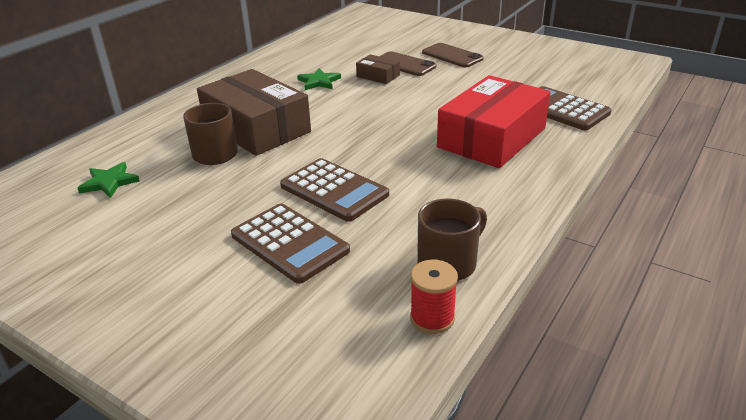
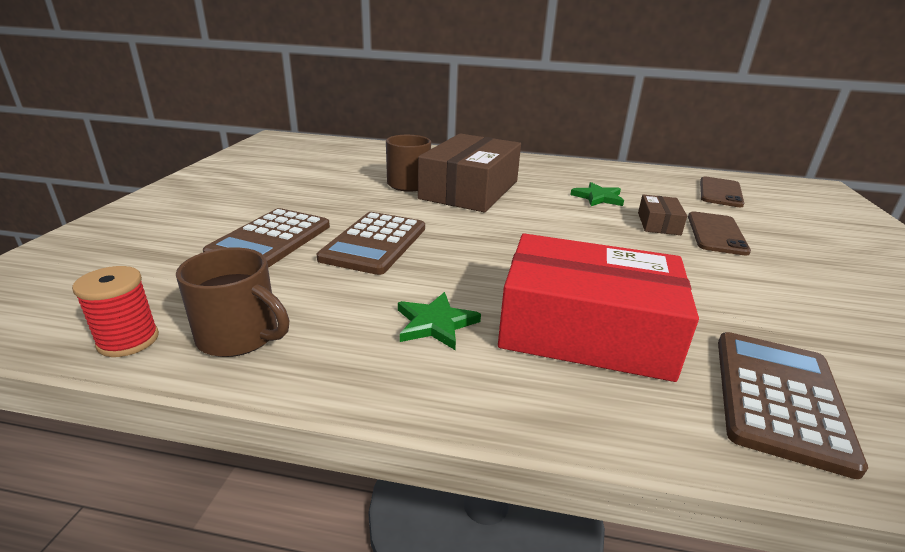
camera: 65 degrees right, 5 degrees down
green star [78,162,140,198] -> green star moved to [398,292,481,350]
brown phone [422,43,484,67] -> brown phone moved to [700,176,744,207]

